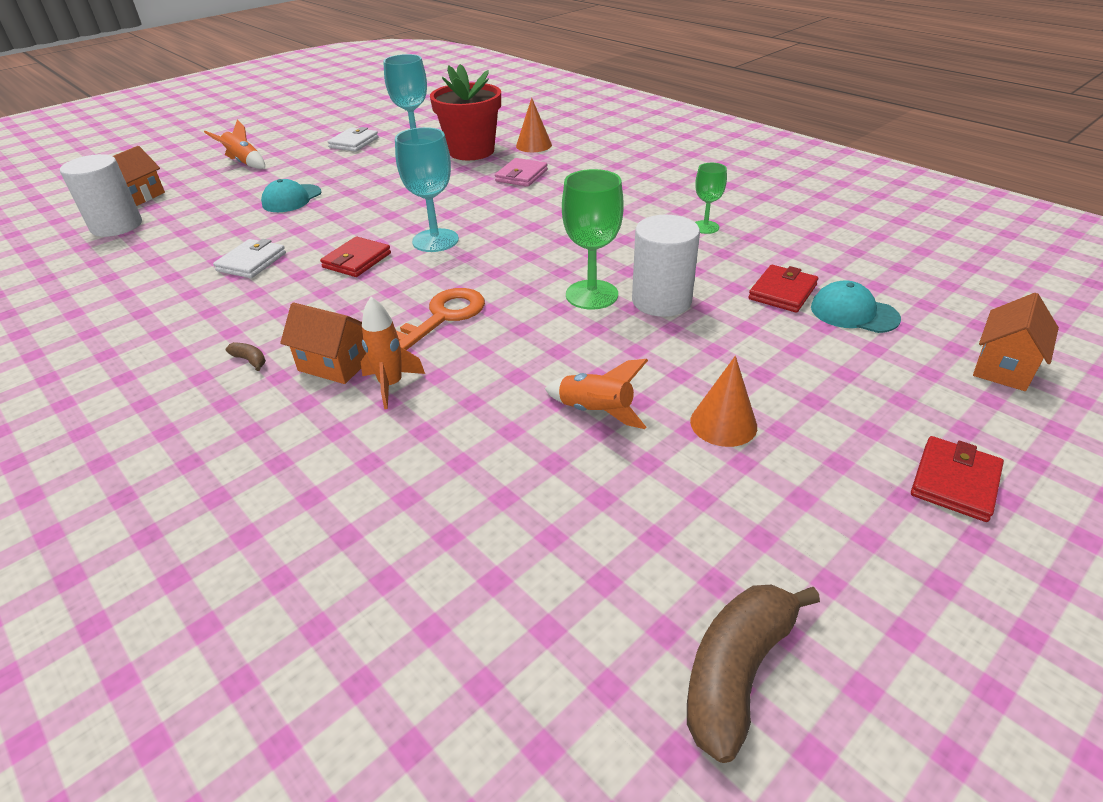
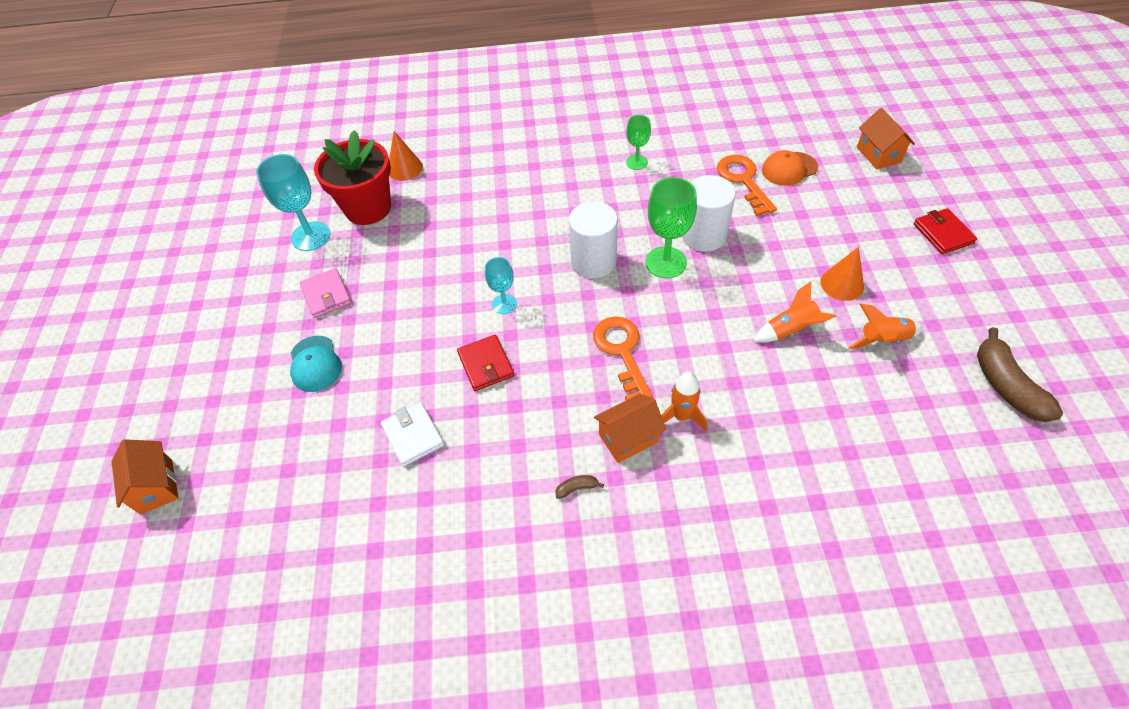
camera: 50 degrees left, 15 degrees up
white cylinder [60,154,142,237] -> white cylinder moved to [569,201,618,279]
orange rocket [204,119,265,169] -> orange rocket moved to [848,304,923,349]
white wallet [327,127,379,152] -> none
turquoise goblet [395,127,459,252] -> turquoise goblet [485,257,517,314], size x0.59
pink wallet [495,158,548,187] -> pink wallet moved to [299,268,352,318]
red wallet [748,265,818,313] -> orange key [717,155,777,216]
turquoise cap [811,280,901,333] -> orange cap [762,150,818,186]

